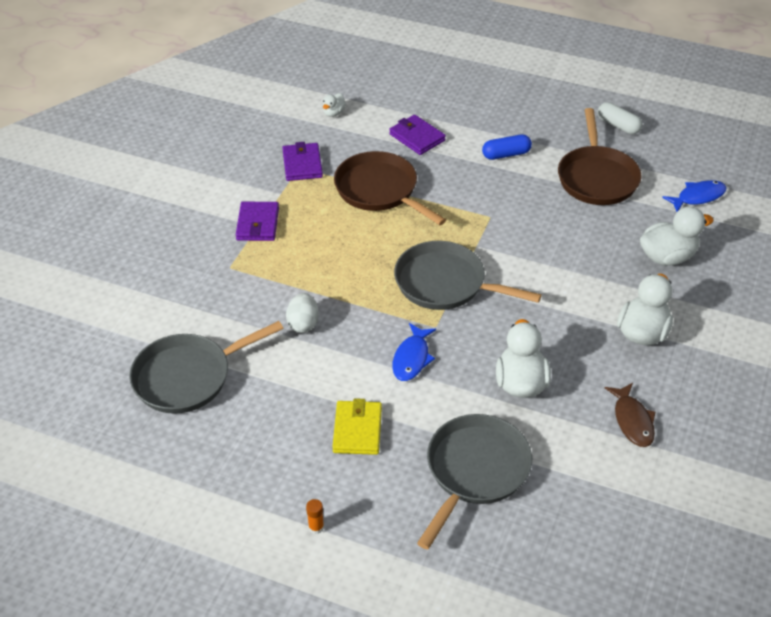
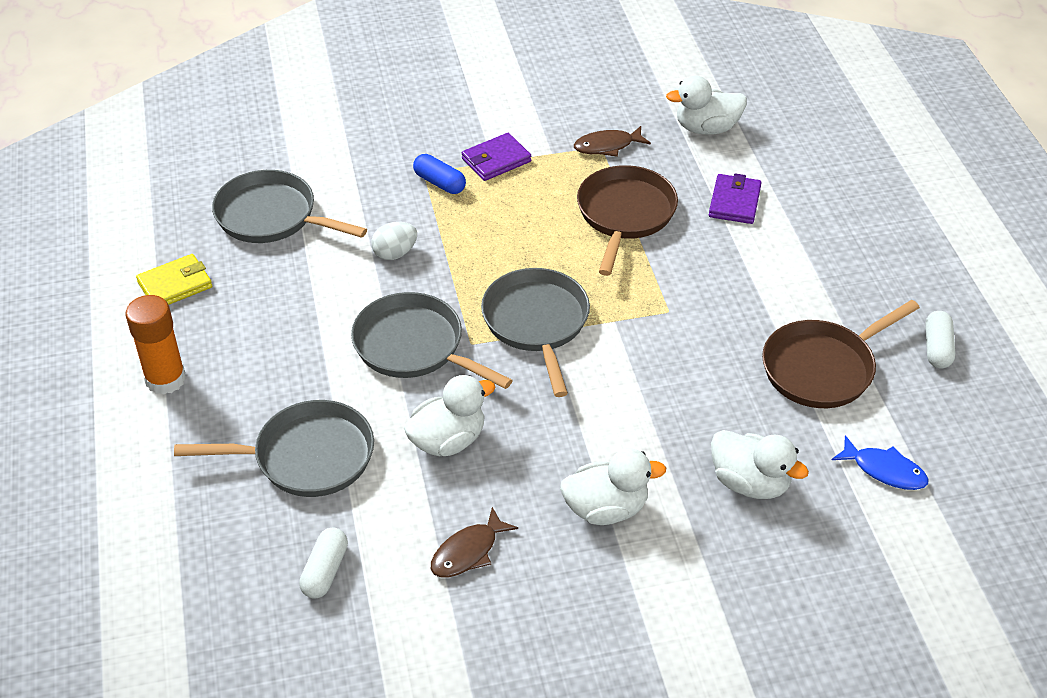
camera: 55 degrees right, 0 degrees up
purple wallet [282,142,323,181] -> brown fish [574,126,651,157]
orange glue stick [306,499,324,534] -> orange glue stick [126,295,186,395], size x2.48
white duck [323,93,346,117] -> white duck [666,75,747,135], size x1.97
yellow wallet [332,398,382,455] -> yellow wallet moved to [136,254,212,305]
blue fish [392,323,436,381] -> grey pan [351,292,513,389]
blue capsule [482,134,532,160] -> blue capsule moved to [413,154,466,194]
none -> white capsule [299,528,348,599]

